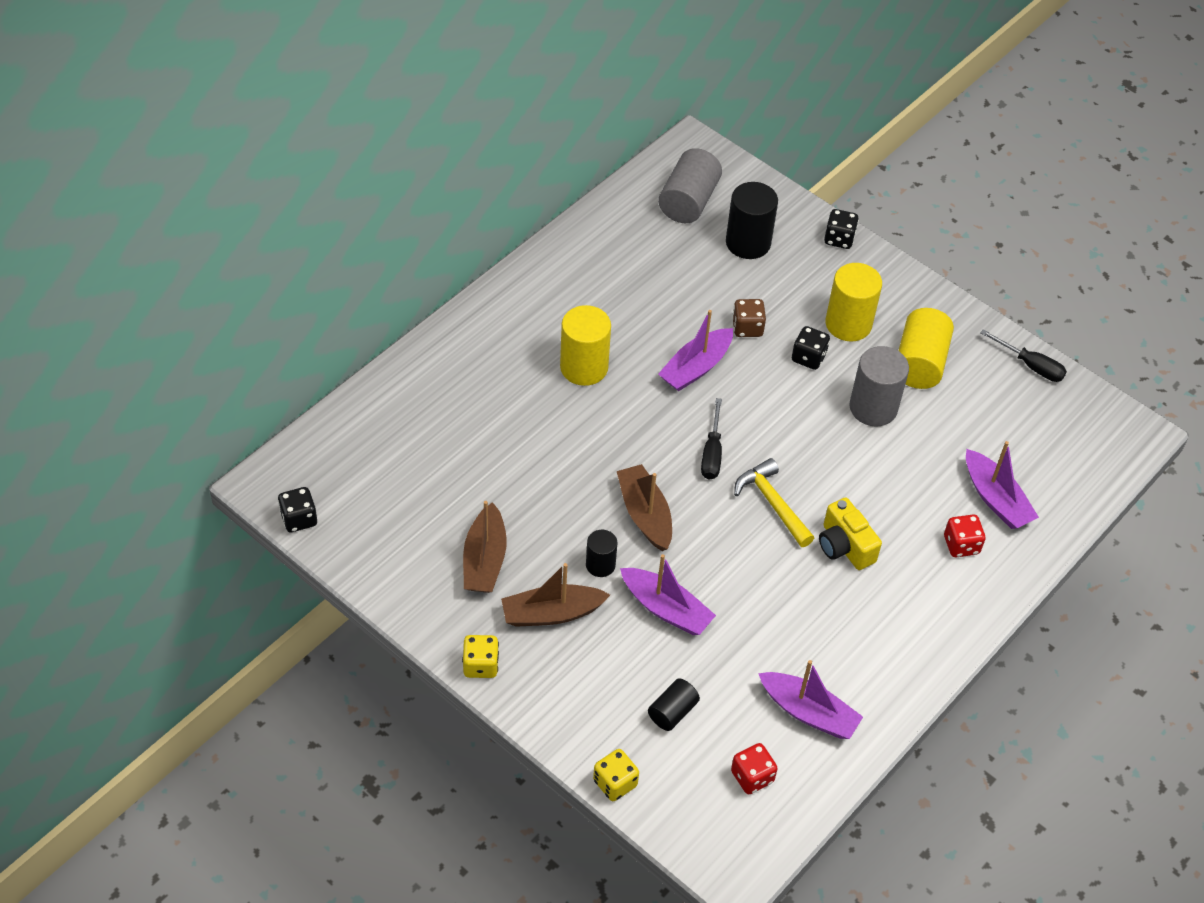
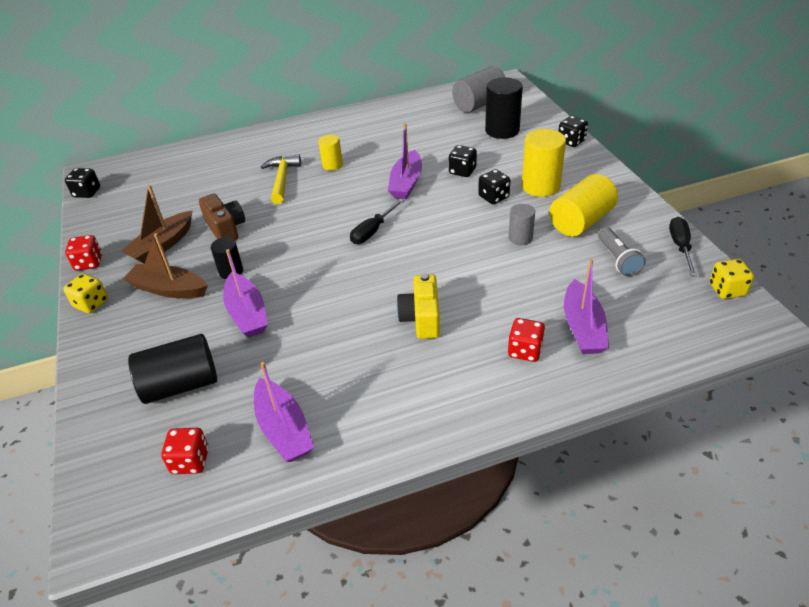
camera: 35 degrees right, 10 degrees down
yellow cylinder [560,305,611,386] -> yellow cylinder [319,135,343,171], size x0.57
yellow dice [593,749,639,801] -> yellow dice moved to [710,259,754,299]
brown boat [617,464,672,551] -> none
black cylinder [648,678,700,731] -> black cylinder [128,334,217,404], size x1.74
purple boat [658,310,733,391] -> purple boat turned 60 degrees counterclockwise [388,123,422,199]
brown dice [732,299,766,337] -> black dice [449,145,477,177]
yellow hammer [734,458,814,547] -> yellow hammer moved to [261,154,301,204]
grey cylinder [849,346,909,426] -> grey cylinder [509,204,535,245], size x0.57
black screwdriver [980,329,1067,382] -> black screwdriver turned 150 degrees counterclockwise [669,217,697,276]
none -> red dice [65,235,102,271]
none -> brown camera [199,194,245,240]
none -> grey flashlight [598,227,646,277]

